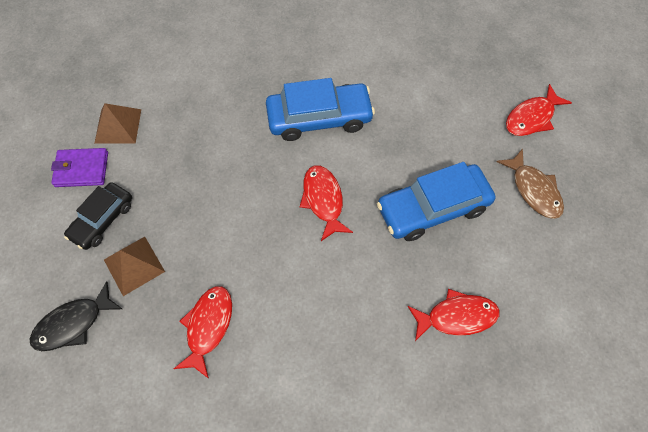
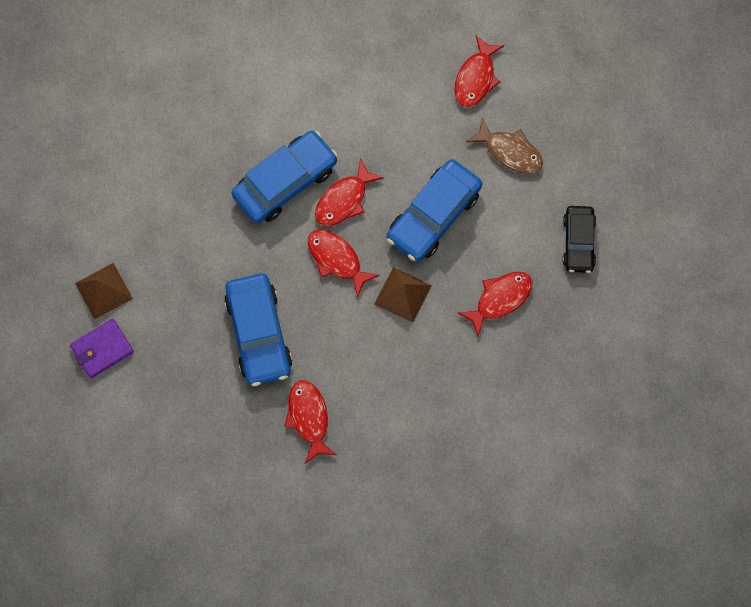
camera: 30 degrees left, 10 degrees up
black fish [30,281,122,351] -> none
black car [64,182,132,250] -> black car moved to [562,206,596,273]
brown pyramid [104,237,165,296] -> brown pyramid moved to [375,267,432,323]
none -> blue car [224,273,292,386]
none -> red fish [315,158,384,226]

